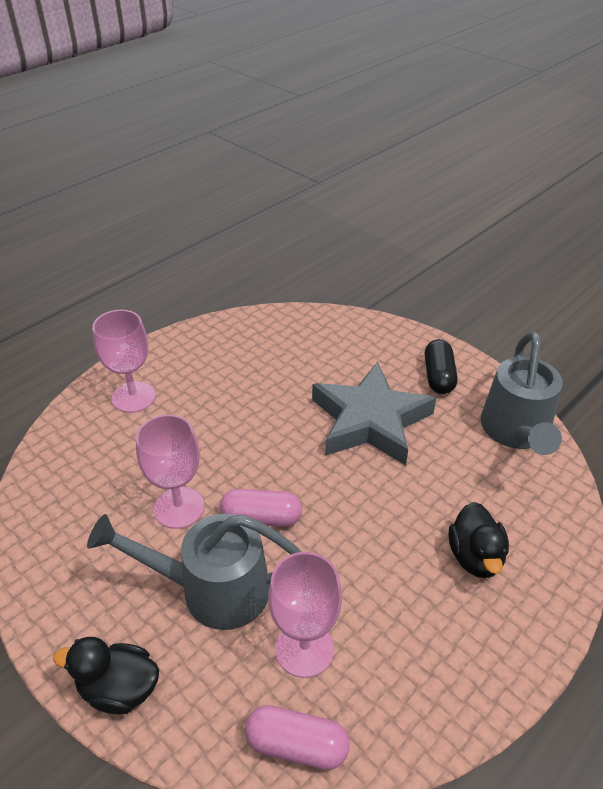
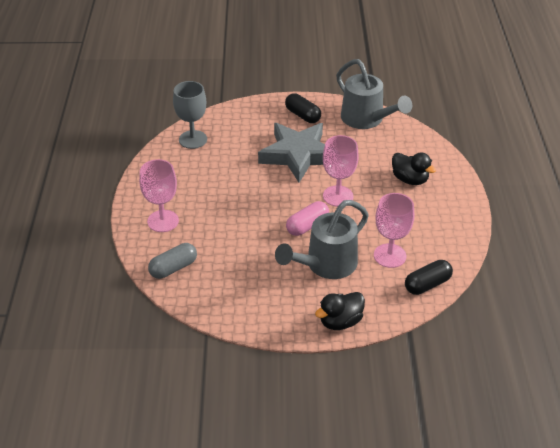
camera: 45 degrees left, 0 degrees up
pink goblet [136,414,204,529] -> pink goblet moved to [323,135,359,207]
pink capsule [245,705,350,770] -> black capsule [405,260,453,295]
none -> grey capsule [148,243,197,279]
none -> grey goblet [173,81,207,149]

